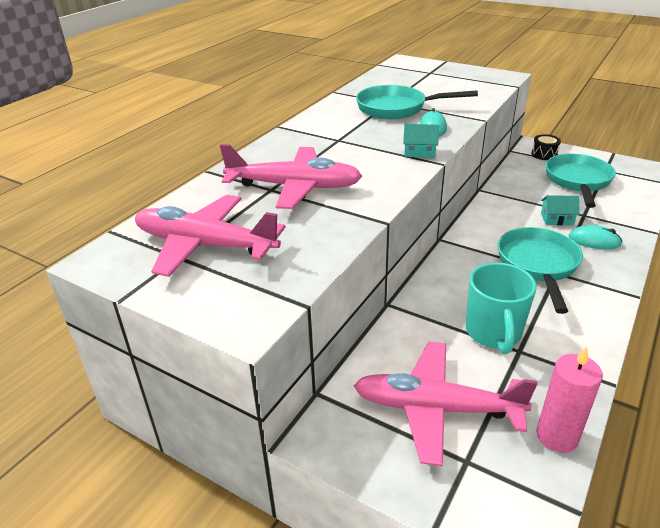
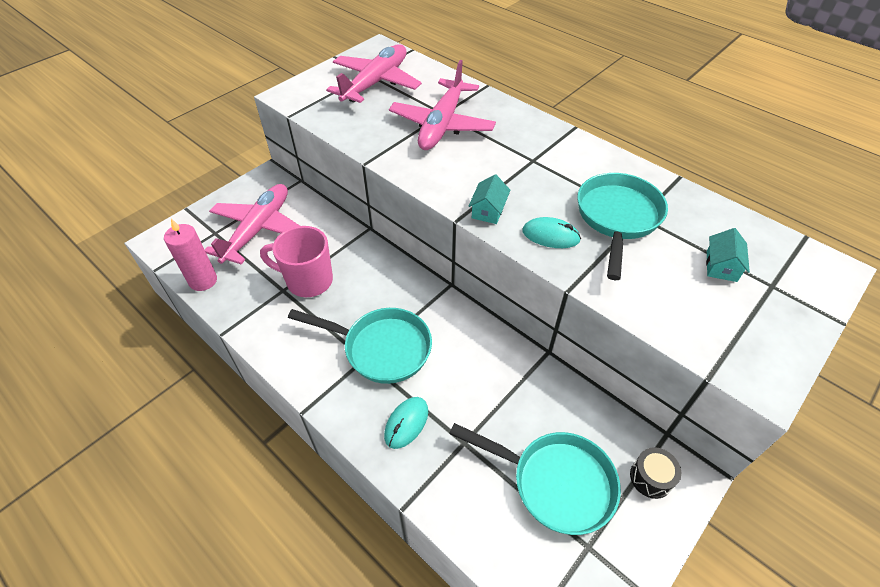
camera: 100 degrees right, 15 degrees up
turquoise mug [466,262,537,354] -> pink mug [260,226,333,297]
turquoise house [541,195,580,225] -> turquoise house moved to [706,228,750,282]

